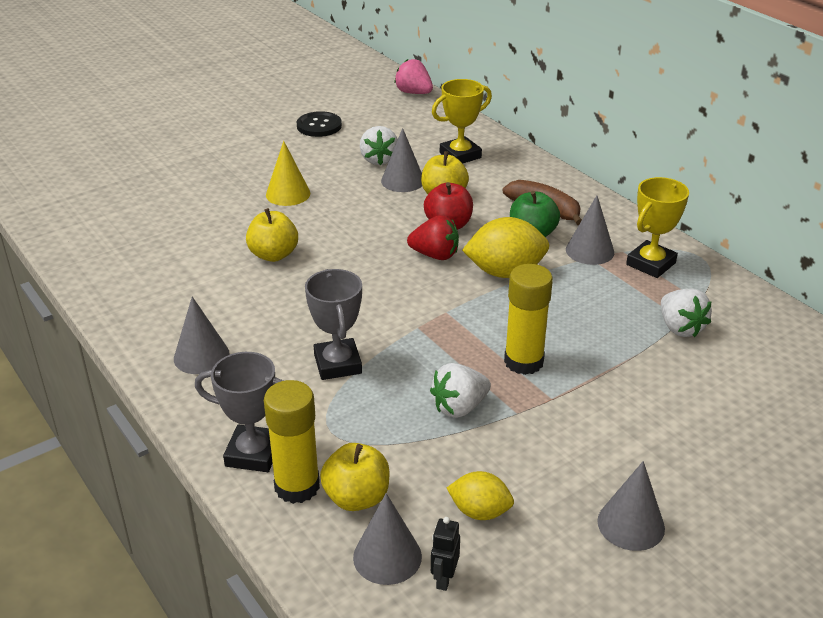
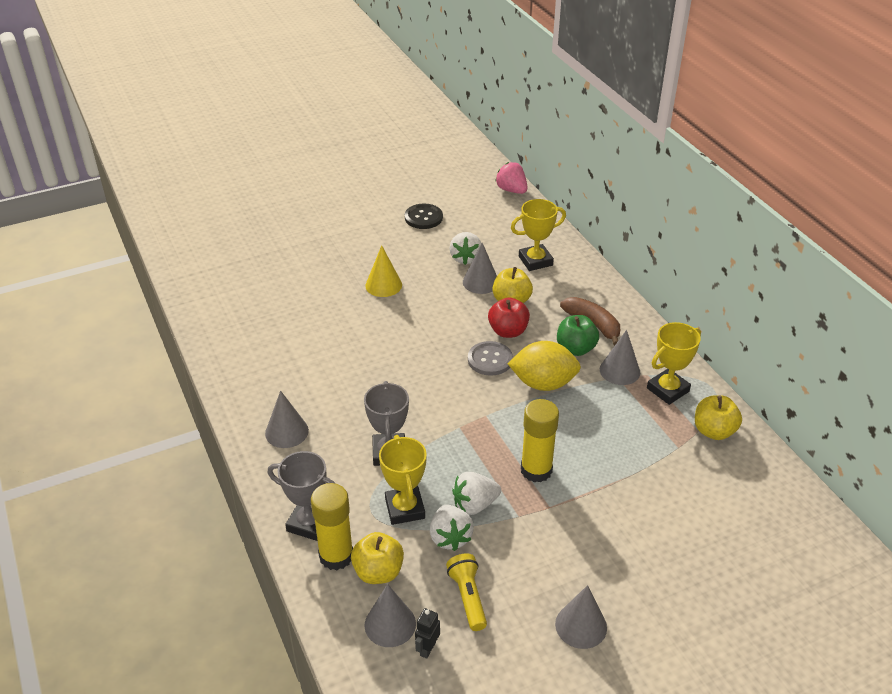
camera: 10 degrees right, 5 degrees up
yellow apple [246,208,298,262] -> yellow apple moved to [695,395,742,440]
red strawberry [407,215,459,260] -> grey button [468,341,513,376]
yellow lemon [447,471,514,520] -> yellow flashlight [446,554,487,631]
white strawberry [661,288,712,337] -> white strawberry moved to [430,505,474,551]
none -> yellow trophy [379,435,427,525]

